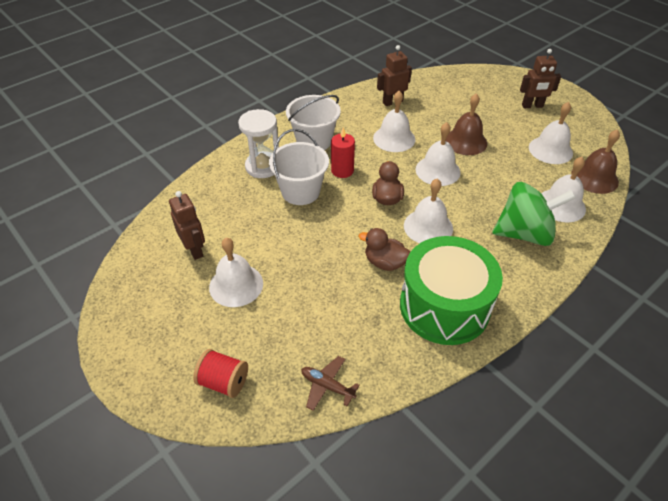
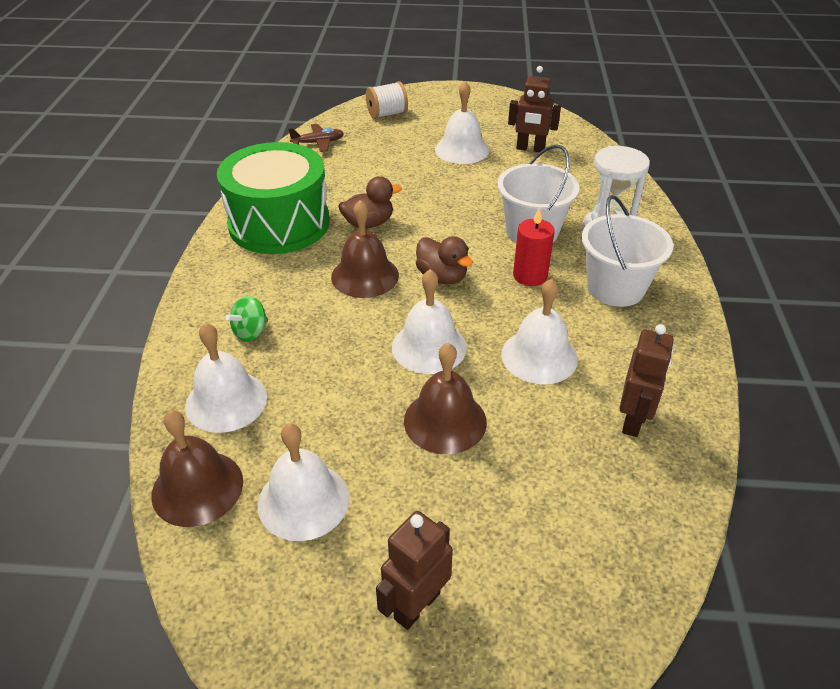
camera: 135 degrees right, 5 degrees down
red spool [193,349,248,398] -> white spool [366,81,408,119]
white bell [404,178,453,243] -> brown bell [331,200,399,298]
green spinning top [492,182,576,246] -> green spinning top [225,296,268,342], size x0.45

